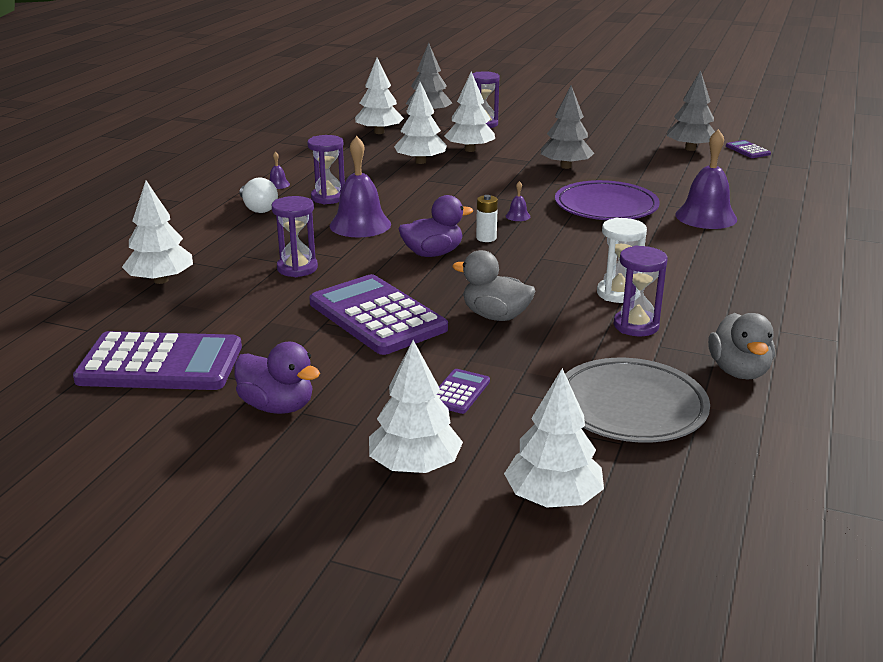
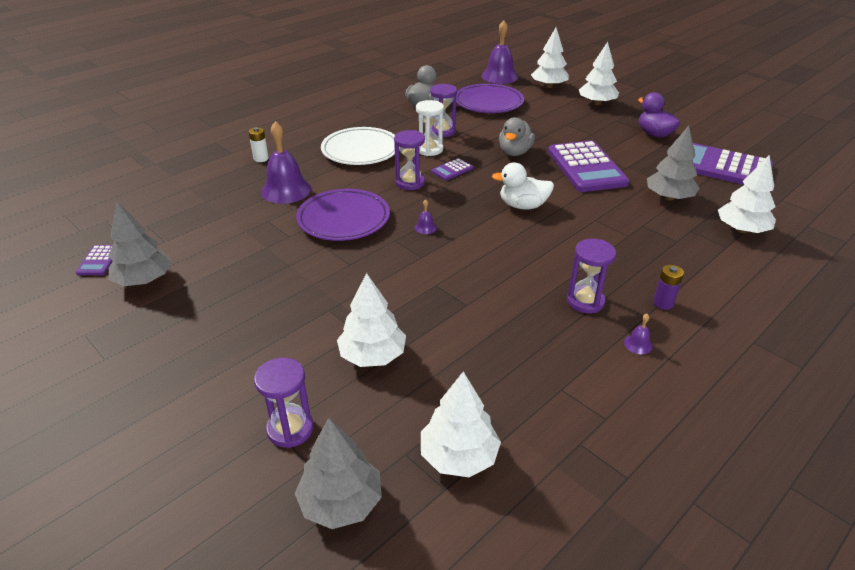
camera: 155 degrees left, 10 degrees up
white light bulb [239,177,278,213] -> purple battery [653,265,684,310]
purple hourglass [272,196,318,277] -> purple hourglass moved to [394,130,425,190]
purple bell [330,136,391,237] -> purple bell moved to [481,20,518,84]
white tree [394,82,447,164] -> none
purple duck [398,195,473,257] -> white duck [492,162,554,210]
purple calculator [437,369,490,414] -> purple calculator moved to [431,158,473,180]
grey duck [452,250,535,321] -> grey duck turned 60 degrees clockwise [499,117,535,156]
white battery [476,195,498,242] -> white battery moved to [249,127,269,162]
grey tree [541,86,594,169] -> grey tree moved to [647,126,700,201]
grey plate [565,358,710,443] -> purple plate [456,84,524,113]
none -> white plate [321,127,395,165]

